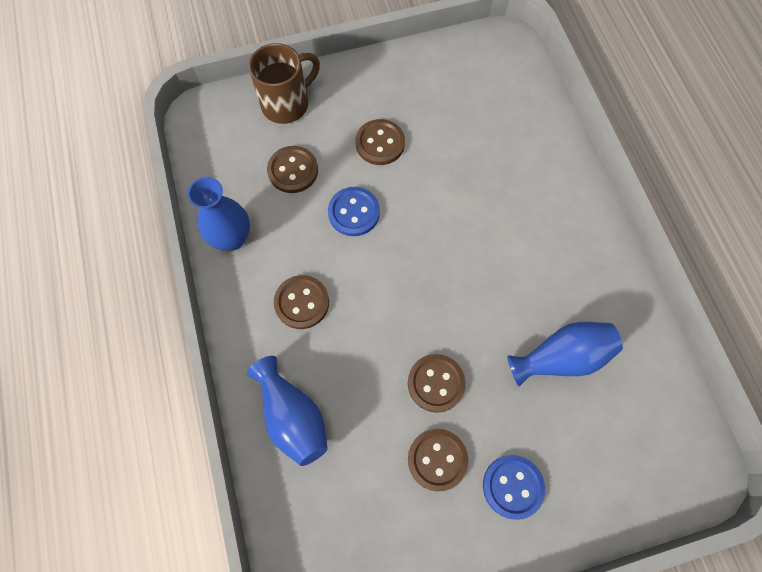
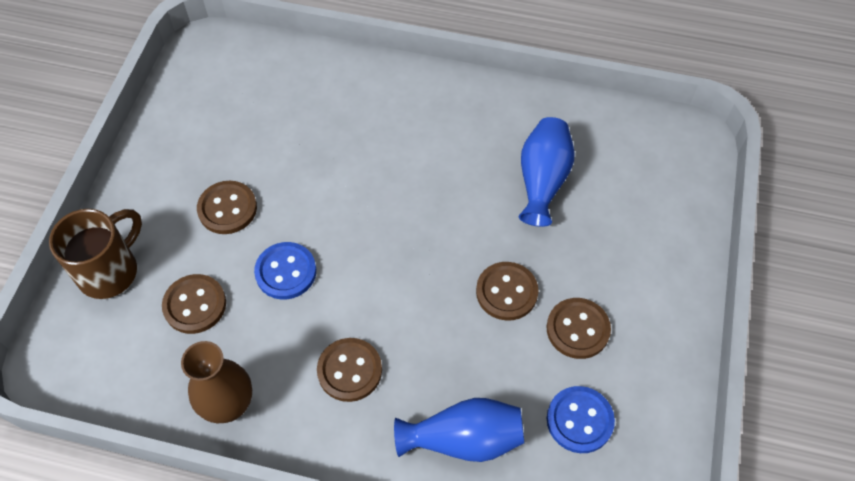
camera: 60 degrees left, 10 degrees down
blue vase [188,177,250,251] -> brown vase [181,341,252,423]
brown mug [249,43,320,124] -> brown mug turned 45 degrees clockwise [49,209,142,299]
blue button [483,455,545,520] -> blue button moved to [547,386,615,453]

